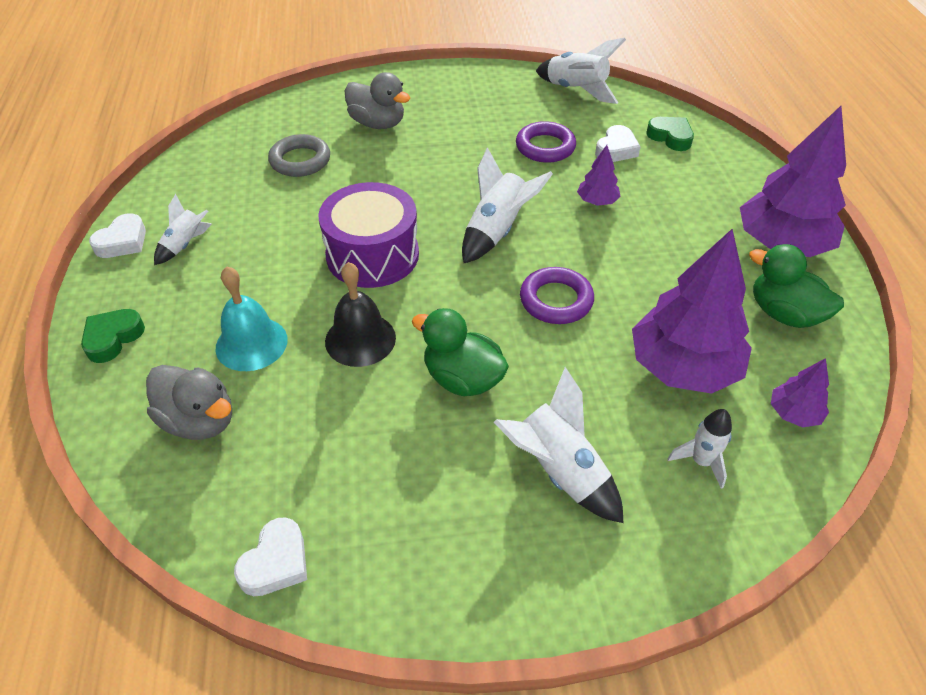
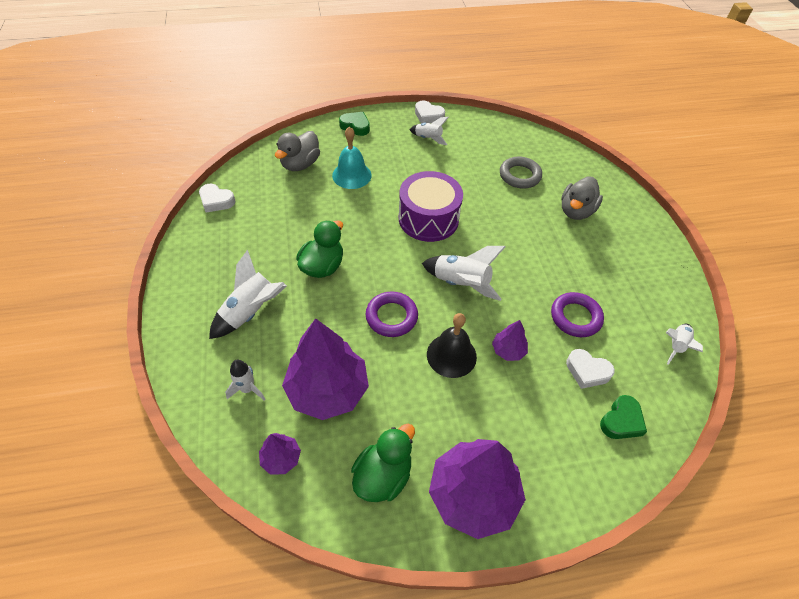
camera: 85 degrees right, 5 degrees up
black bell [325,262,396,367] -> black bell moved to [427,313,477,378]
white rocket [536,38,626,104] -> white rocket [666,324,703,365], size x0.61

